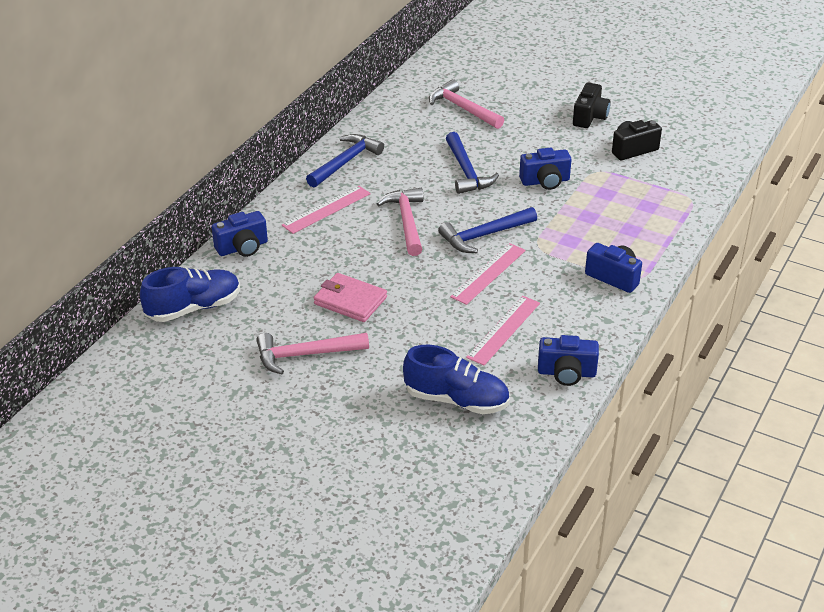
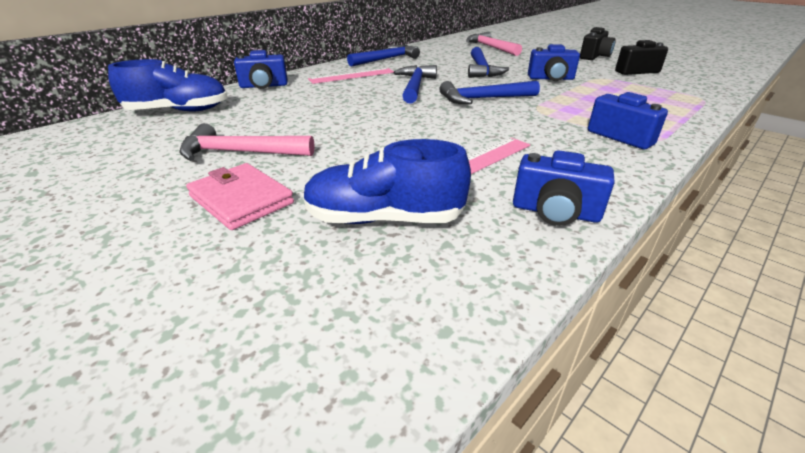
camera: 15 degrees right, 5 degrees down
pink wallet [314,273,387,322] -> pink wallet moved to [186,163,294,230]
pink hammer [377,188,424,256] -> blue hammer [394,65,437,103]
blue shoe [403,345,510,414] -> blue shoe turned 150 degrees clockwise [303,139,471,224]
pink ruler [450,243,526,305] -> none

